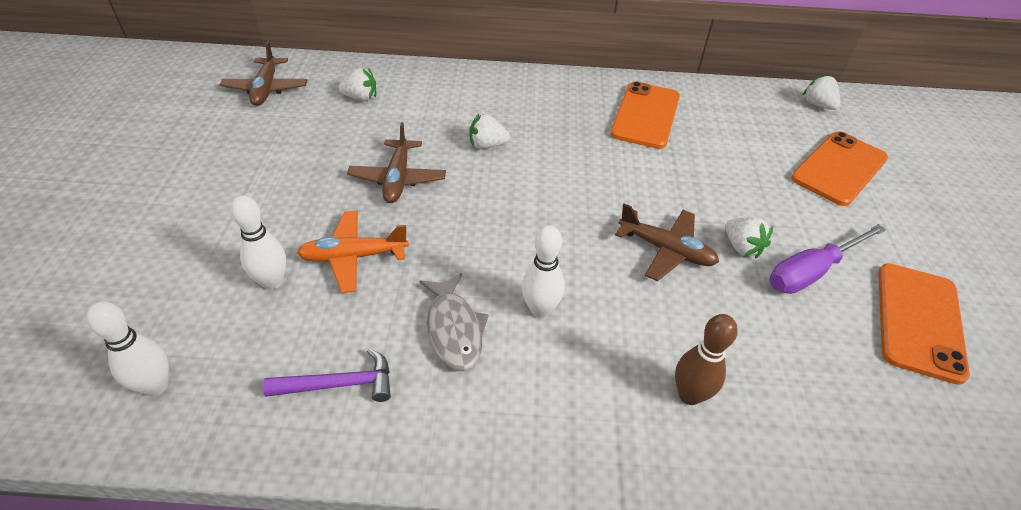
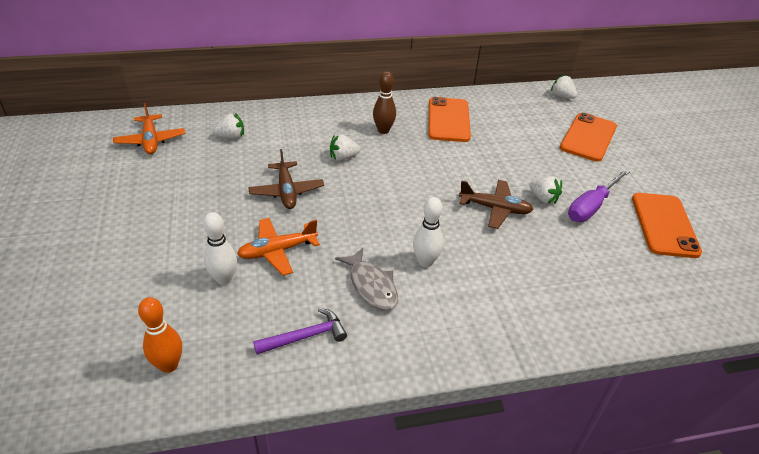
camera: 15 degrees left, 5 degrees down
white bowling pin [86,301,169,396] -> orange bowling pin [138,297,182,373]
brown plane [219,41,307,106] -> orange plane [113,102,185,154]
brown bowling pin [675,314,738,405] -> brown bowling pin moved to [373,71,396,134]

